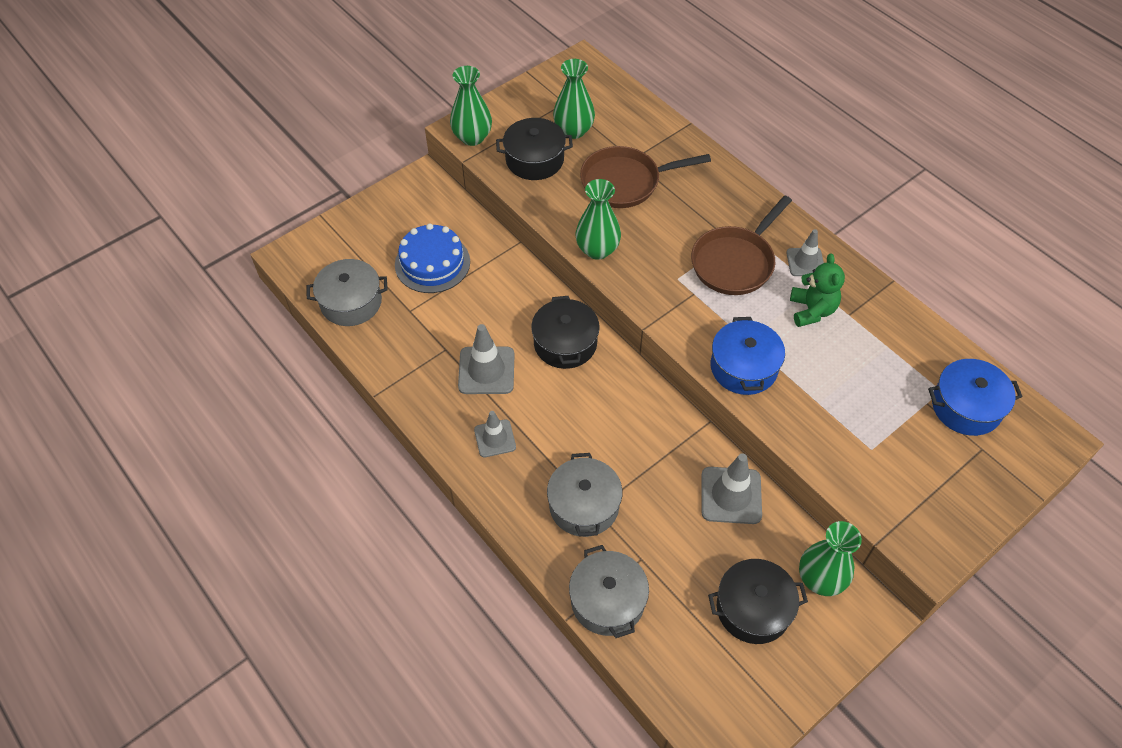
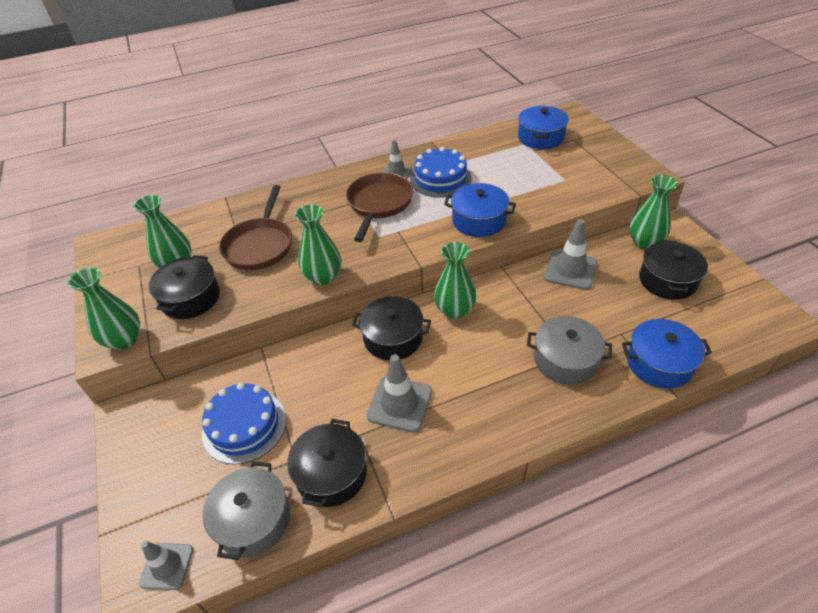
camera: 70 degrees left, 10 degrees down
grey traffic cone [474,411,516,457] -> grey traffic cone moved to [139,541,193,590]
grey pot [569,545,649,638] -> blue pot [622,319,712,389]
brown pan [691,195,792,295] -> brown pan turned 135 degrees counterclockwise [346,173,413,242]
green teddy bear [790,253,845,327] -> blue cake [410,147,472,198]
none -> black pot [287,419,367,507]
none -> green vase [434,242,476,319]

